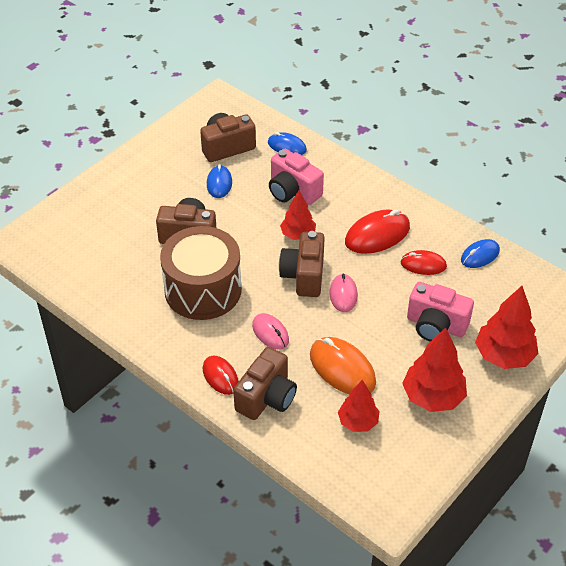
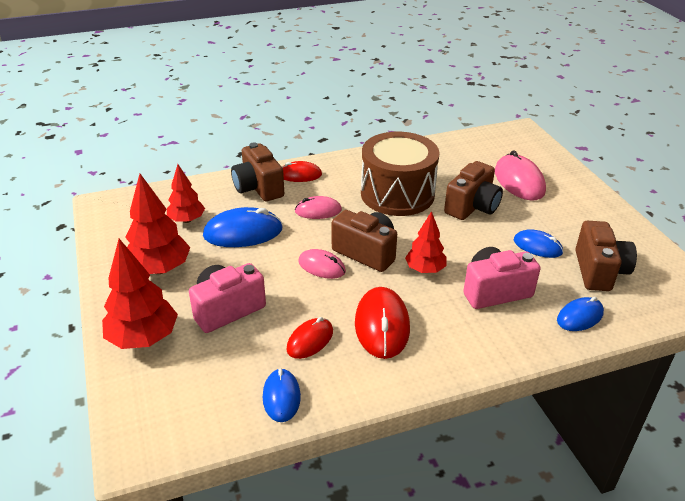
camera: 120 degrees right, 10 degrees down
orange mouse [310,337,376,395] -> blue mouse [203,207,283,247]
none -> pink mouse [495,150,546,200]

